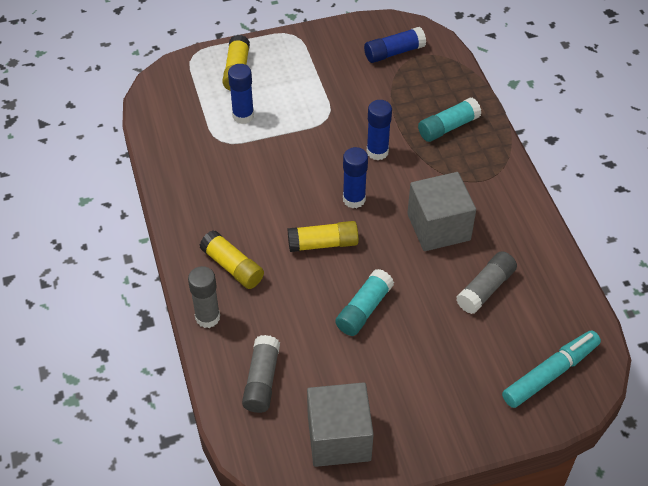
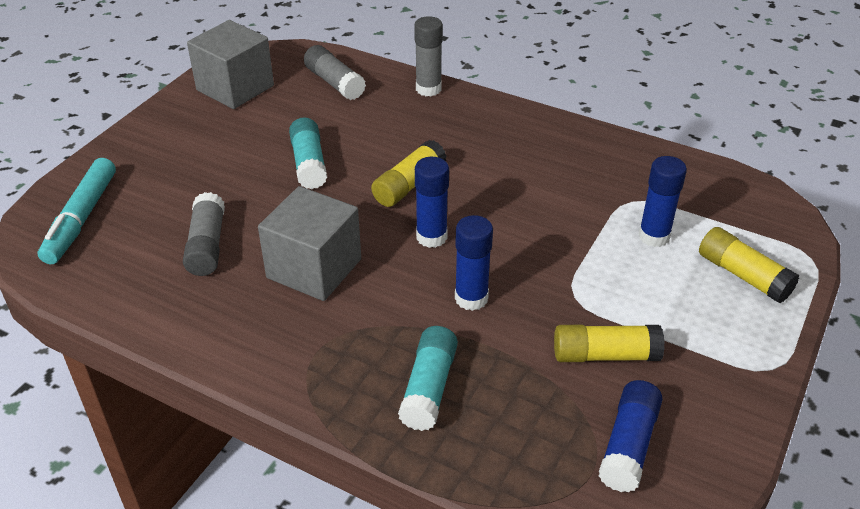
camera: 135 degrees right, 10 degrees down
yellow glue stick [200,230,264,289] -> yellow glue stick moved to [554,325,665,362]

